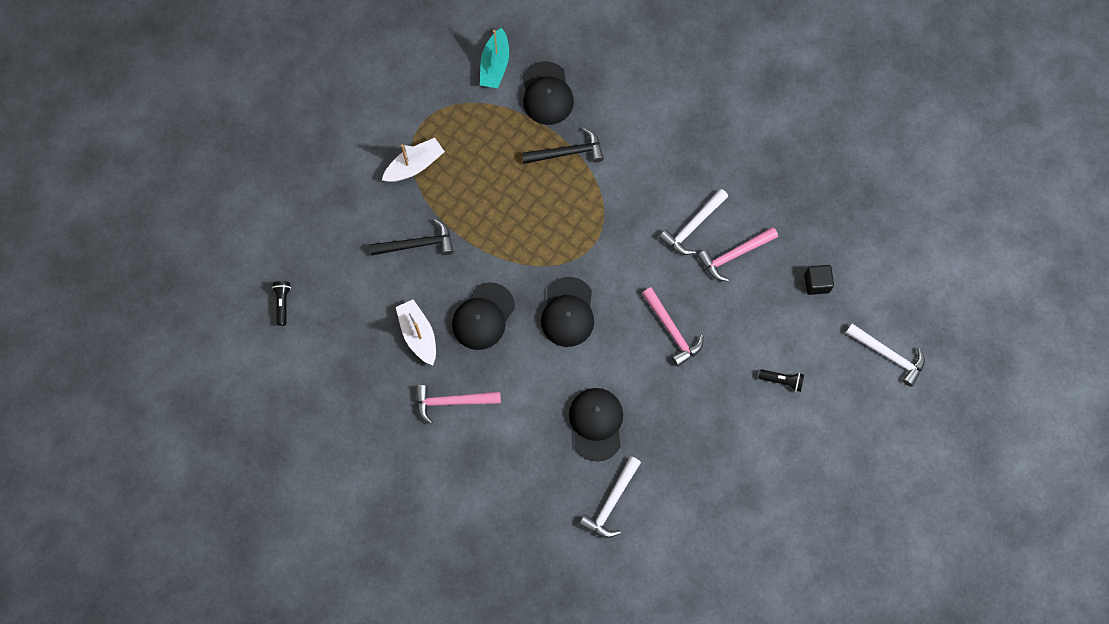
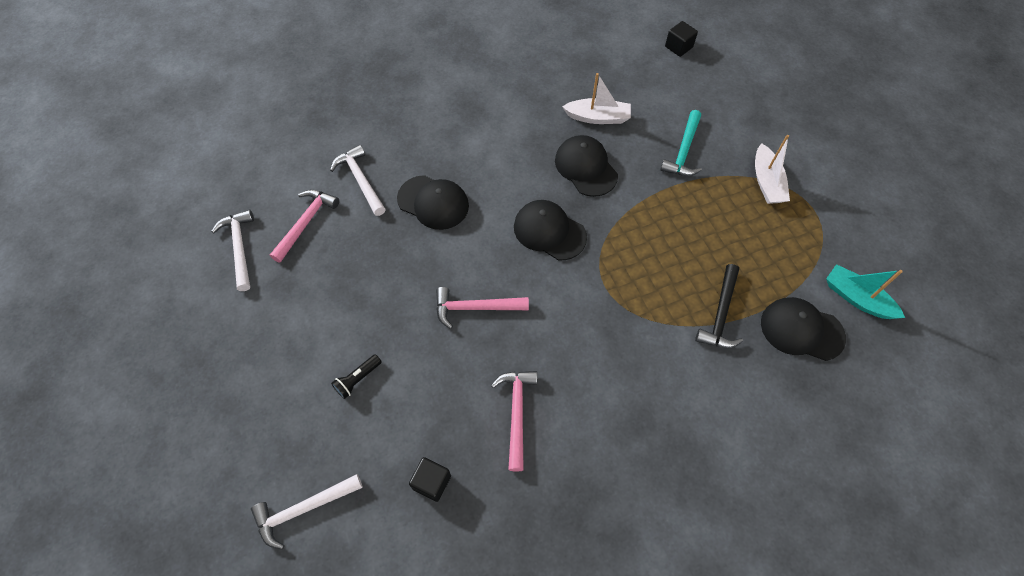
camera: 120 degrees right, 10 degrees down
black flashlight [272,281,291,326] -> black cube [665,21,698,57]
black hammer [370,219,454,255] -> turquoise hammer [660,110,702,176]
pink hammer [416,385,501,424] -> pink hammer moved to [270,190,339,263]
white hammer [659,189,728,255] -> white hammer moved to [211,209,254,291]

